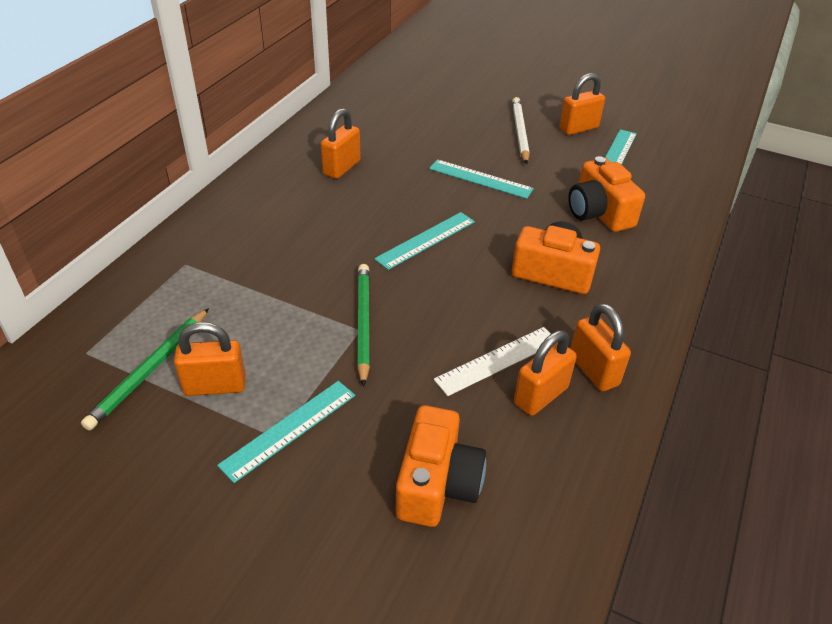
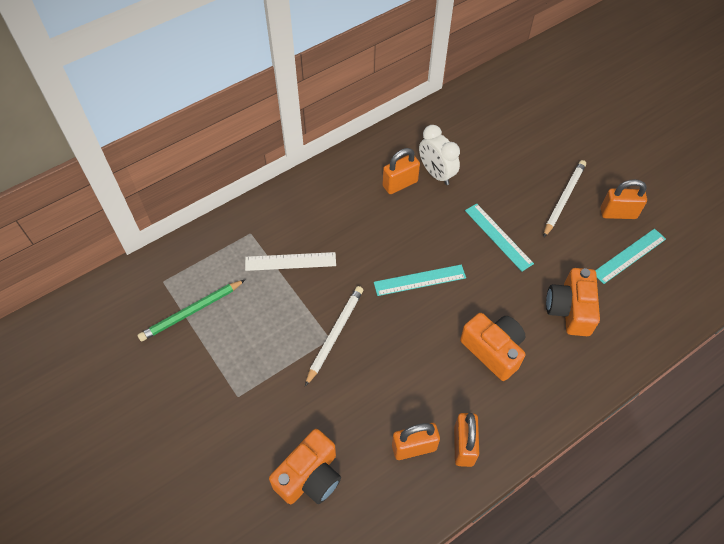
camera: 30 degrees right, 15 degrees up
orange padlock [174,322,246,396] -> none
turquoise ruler [217,381,355,483] -> none
green pencil [357,264,370,387] -> white pencil [305,286,363,386]
white ruler [434,327,551,396] -> white ruler moved to [245,252,336,271]
none -> white clock [419,125,460,185]

